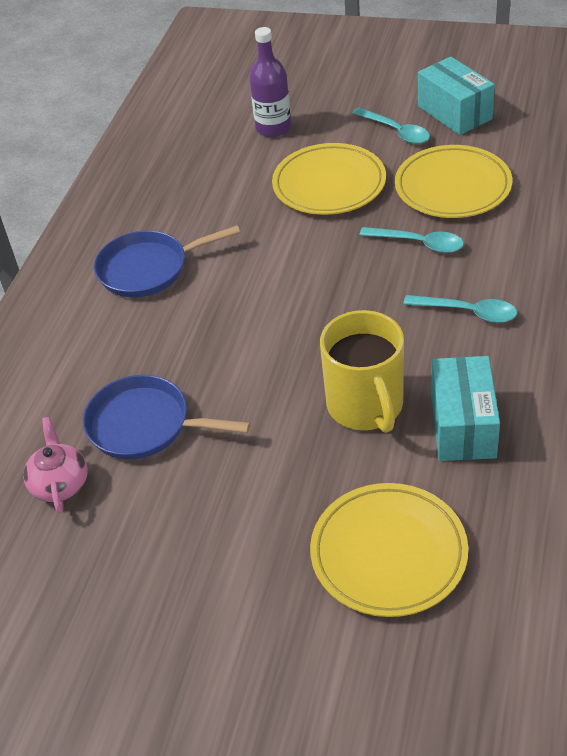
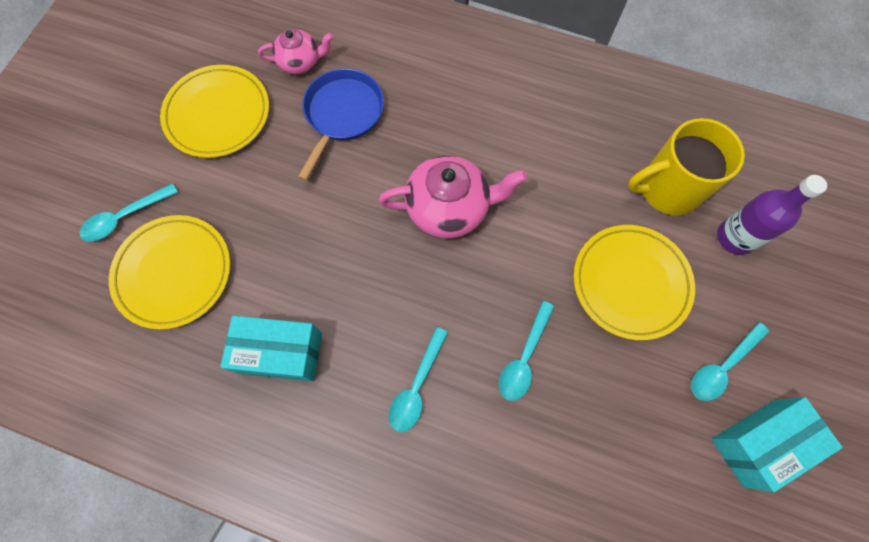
camera: 90 degrees right, 25 degrees up
blue pan [94,225,240,297] -> none
yellow mug [320,310,404,433] -> yellow mug moved to [628,118,745,216]
yellow plate [395,145,512,218] -> yellow plate moved to [160,65,269,158]
none -> turquoise spoon [80,183,178,242]
none -> pink teapot [378,155,527,238]

